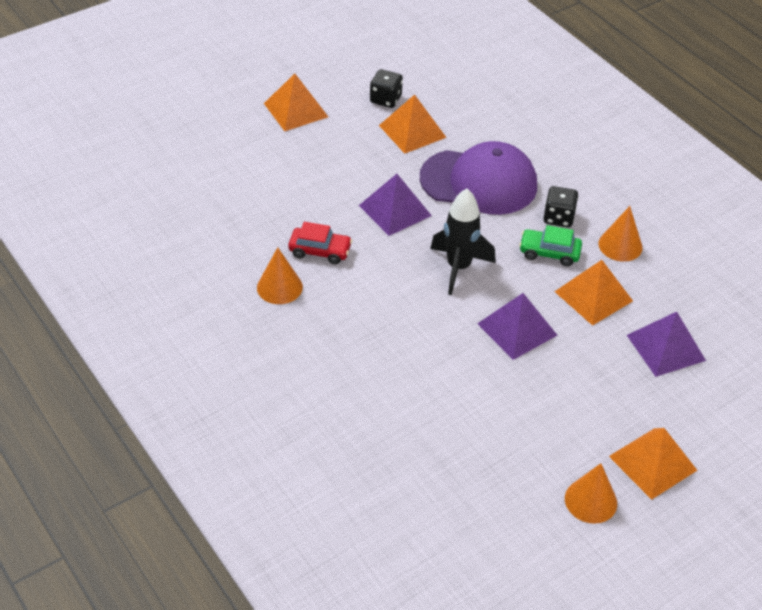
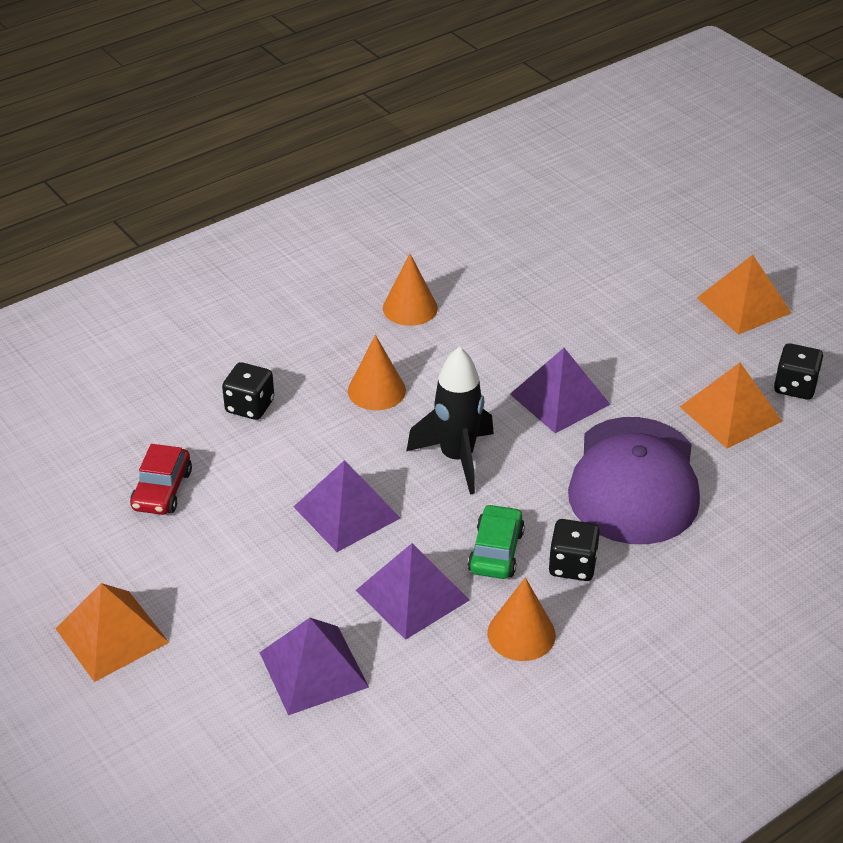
camera: 90 degrees right, 5 degrees down
red car [288,222,352,264] -> red car moved to [130,444,192,515]
orange pyramid [554,260,633,326] -> purple pyramid [356,543,470,640]
orange cone [565,463,617,524] -> orange cone moved to [348,335,406,410]
none -> black dice [222,362,274,420]

